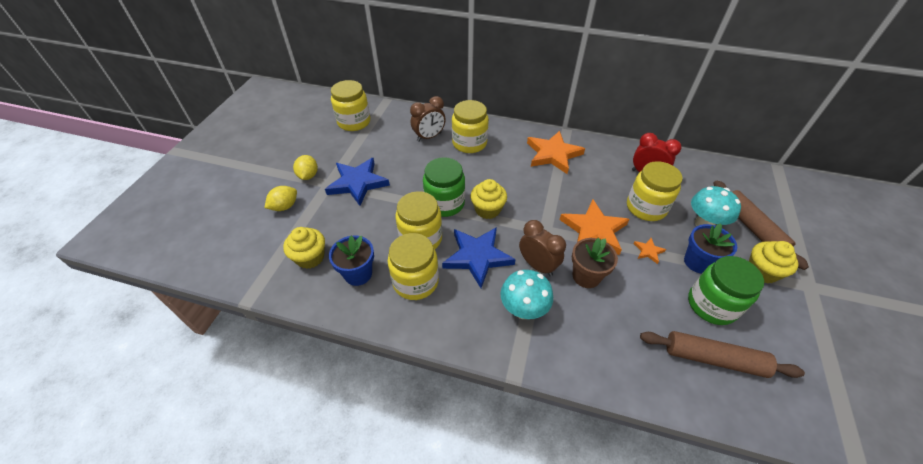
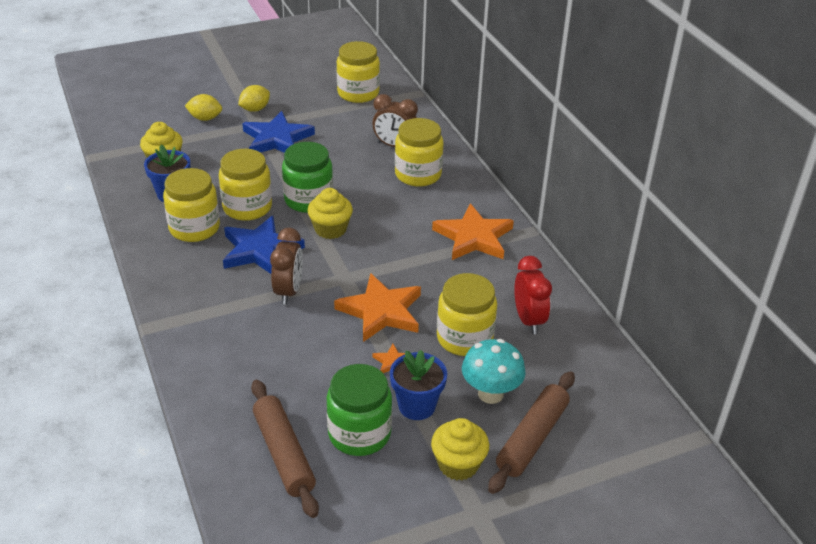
camera: 50 degrees right, 10 degrees down
turquoise mushroom [500,270,553,319] -> none
brown flower pot [572,238,618,288] -> none

